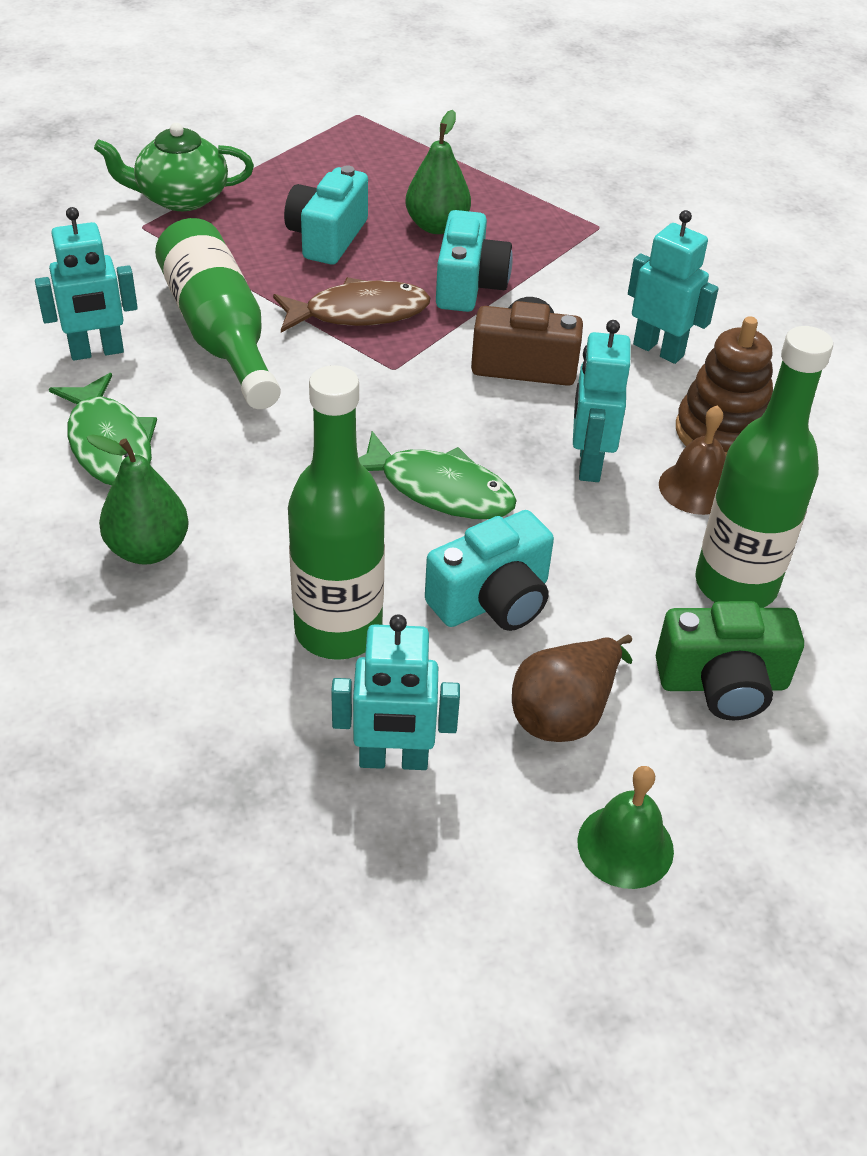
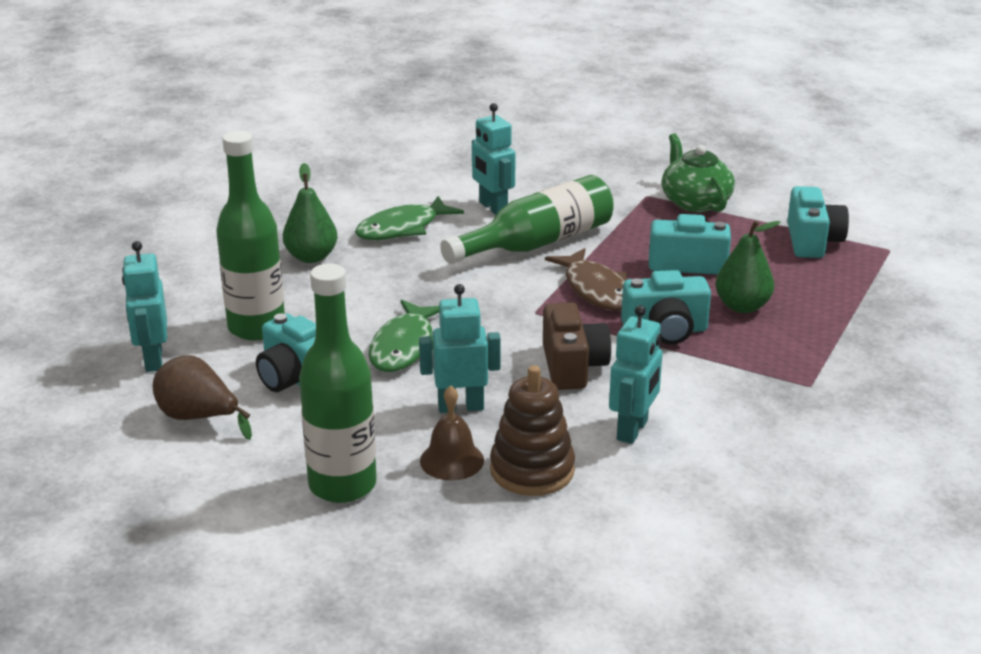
camera: 80 degrees right, 15 degrees down
green bell [577,766,674,889] -> none
green camera [656,601,804,720] -> none
none -> turquoise camera [787,186,849,258]

